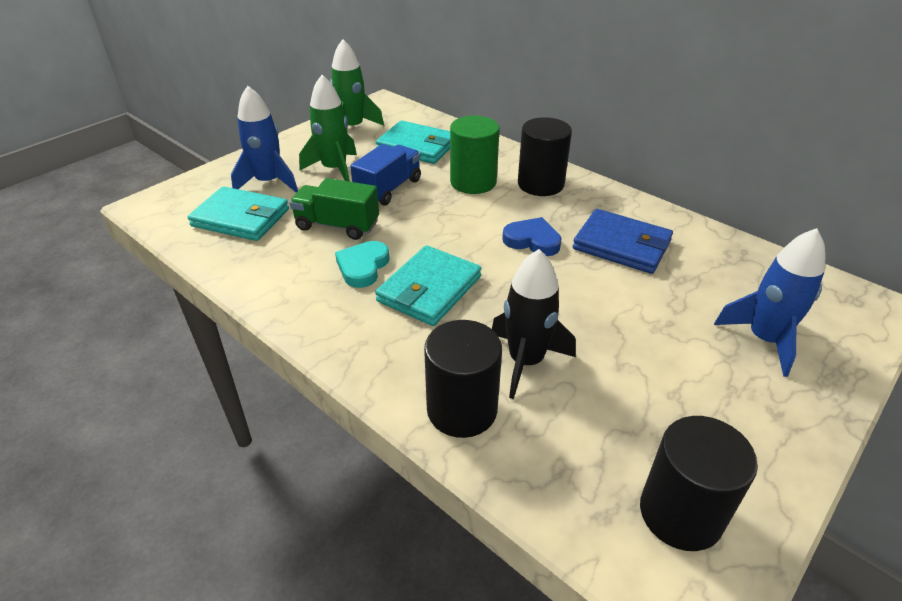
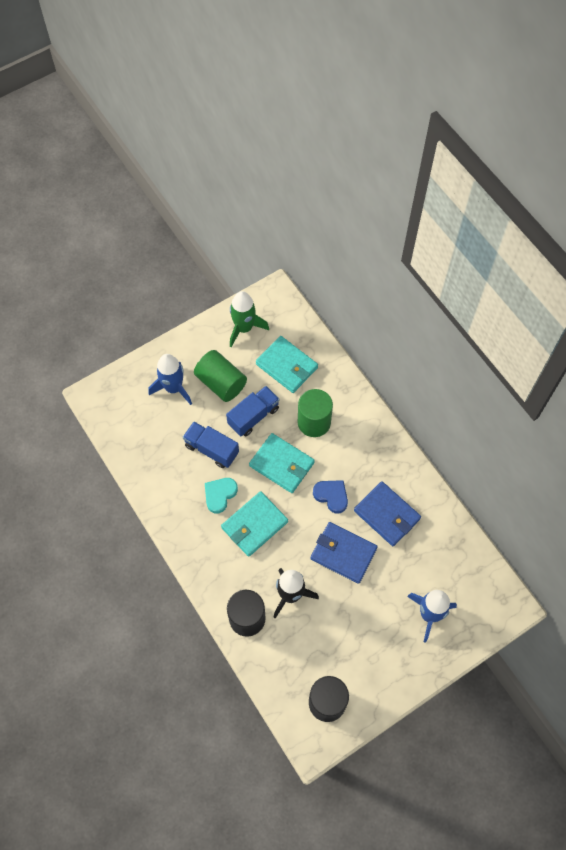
camera: 15 degrees right, 25 degrees up
turquoise wallet [188,186,289,241] -> turquoise wallet moved to [249,433,315,493]
green truck [290,178,379,240] -> blue truck [183,422,239,468]
green rocket [299,75,357,182] -> green cylinder [194,350,247,402]
black cylinder [518,117,572,196] -> none
none -> blue wallet [310,522,378,584]

